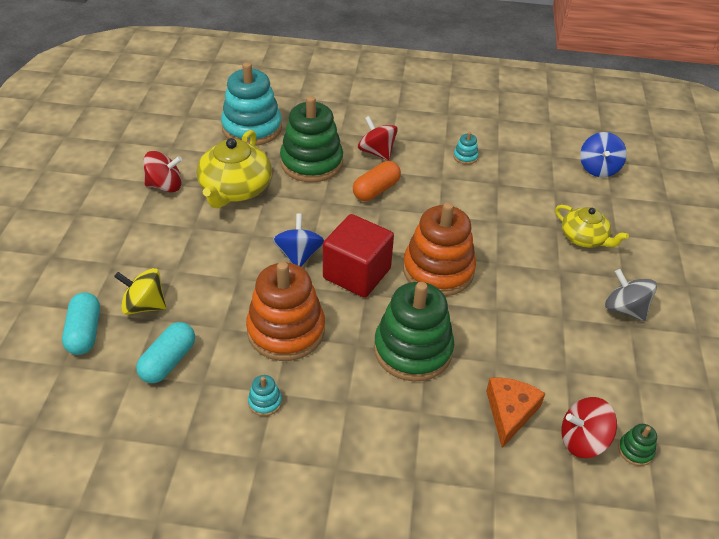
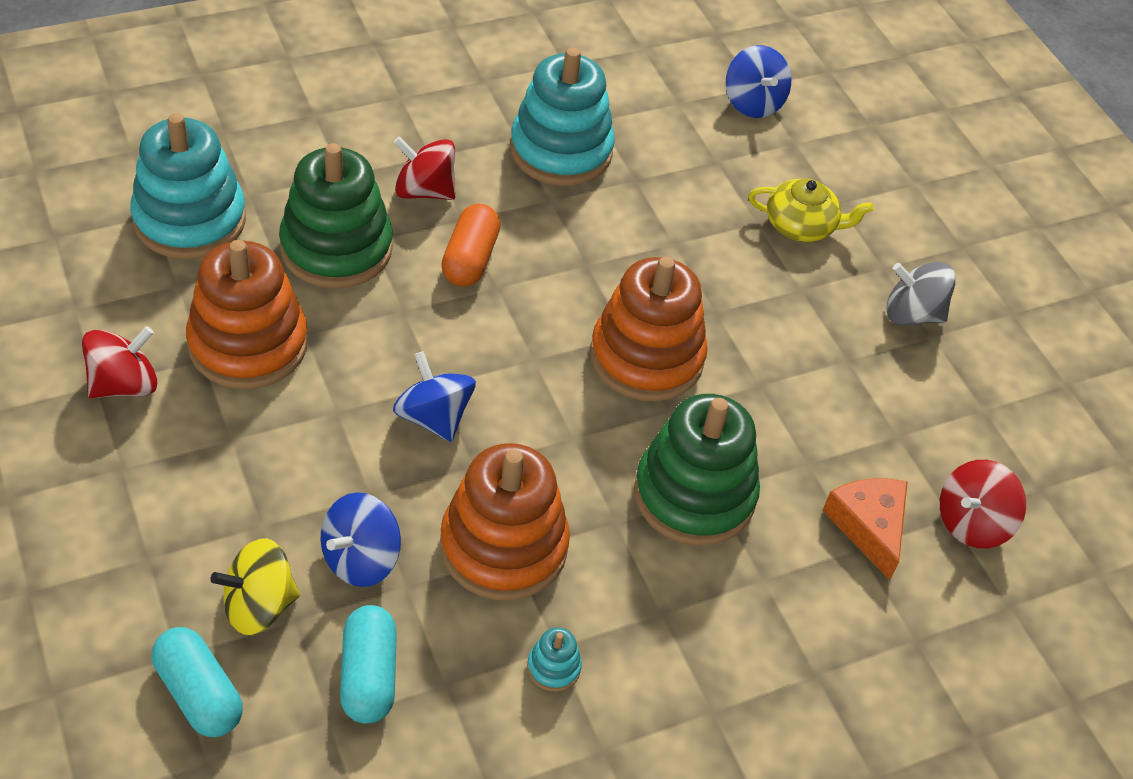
camera: 35 degrees left, 5 degrees up
yellow teapot [196,130,272,208] -> orange stacking toy [186,240,308,389]
red cube [323,214,394,298] -> none
turquoise stacking toy [453,132,479,165] -> turquoise stacking toy [510,48,615,186], size x2.49
green stacking toy [618,424,657,466] -> none
none -> blue spinning top [321,492,401,587]

